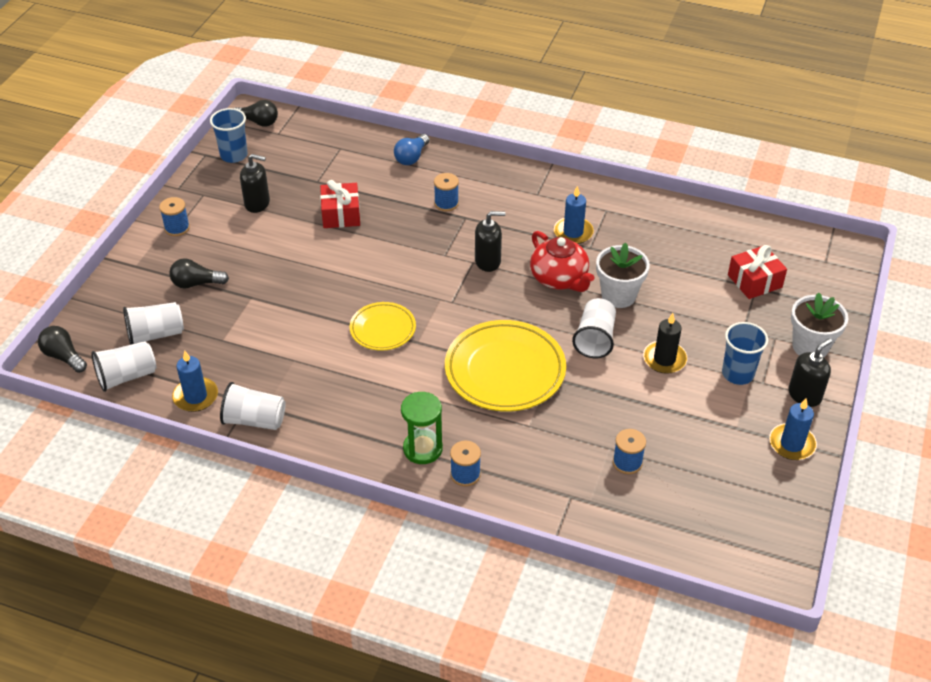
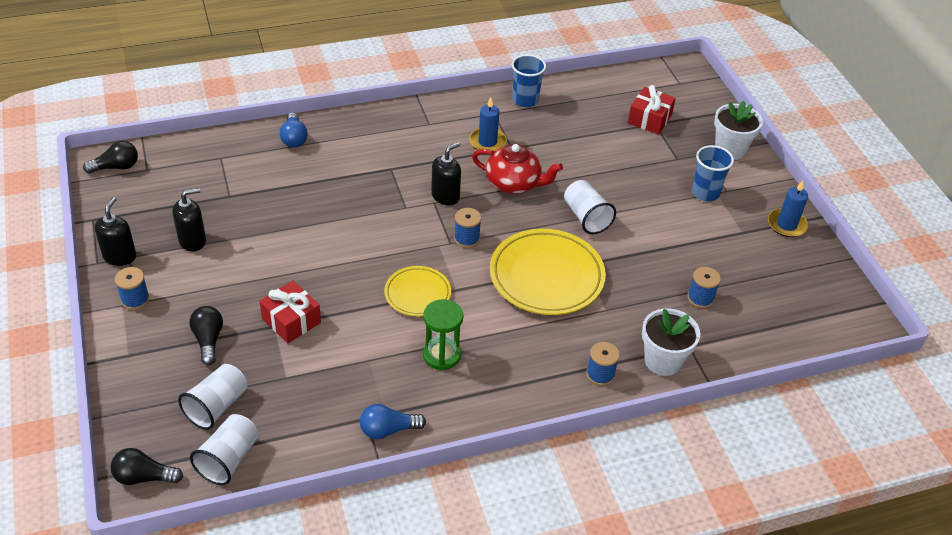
camera: 40 degrees left, 0 degrees up
black light bulb [169,258,229,289] -> black light bulb turned 120 degrees clockwise [190,306,223,365]
blue candle [172,350,218,412] -> none
blue cup [210,108,248,163] -> blue cup moved to [512,54,546,107]
white cup [220,382,285,430] -> blue light bulb [360,404,426,439]
red gift [320,180,360,228] -> red gift moved to [259,281,321,343]
green hourglass [401,392,443,464] -> green hourglass moved to [423,299,463,370]
blue spool [434,173,459,211] -> blue spool moved to [454,208,481,248]
white flower pot [596,242,650,308] -> white flower pot moved to [642,308,700,376]
black candle [643,313,687,374] -> none
black soap dispenser [788,338,832,407] -> black soap dispenser moved to [95,197,136,266]

